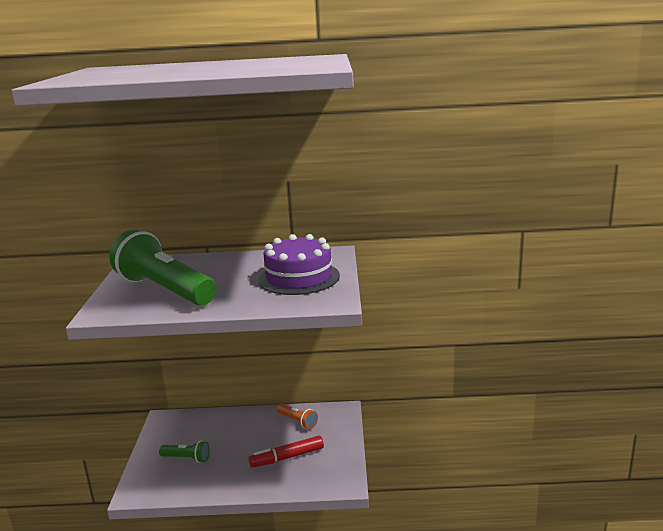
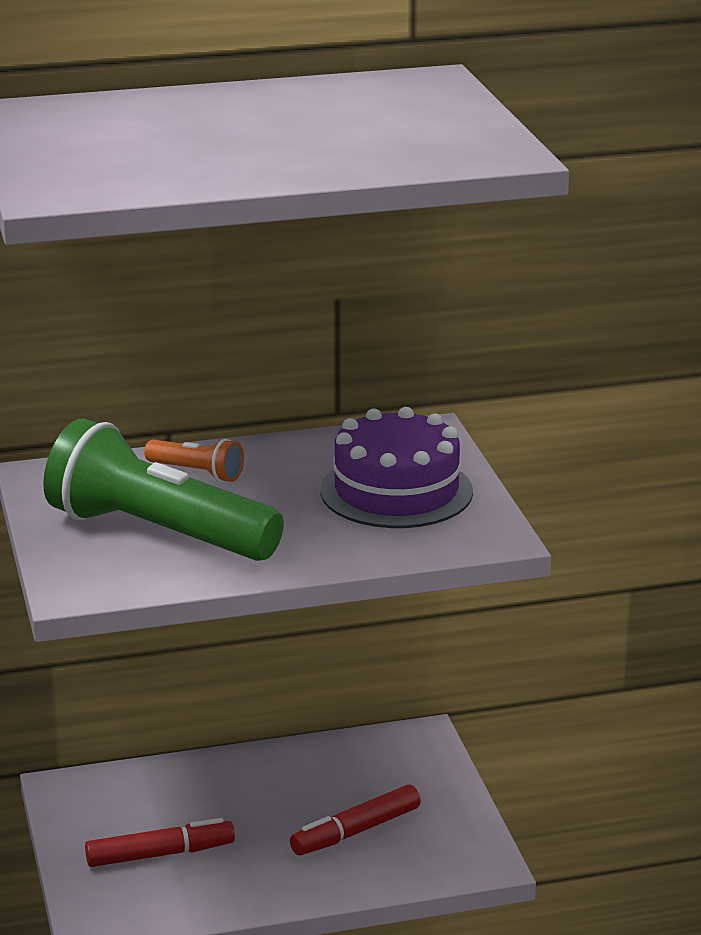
camera: 15 degrees left, 5 degrees up
green flashlight [159,441,210,463] -> red marker [85,818,235,867]
orange flashlight [276,404,318,429] -> orange flashlight moved to [144,439,244,482]

